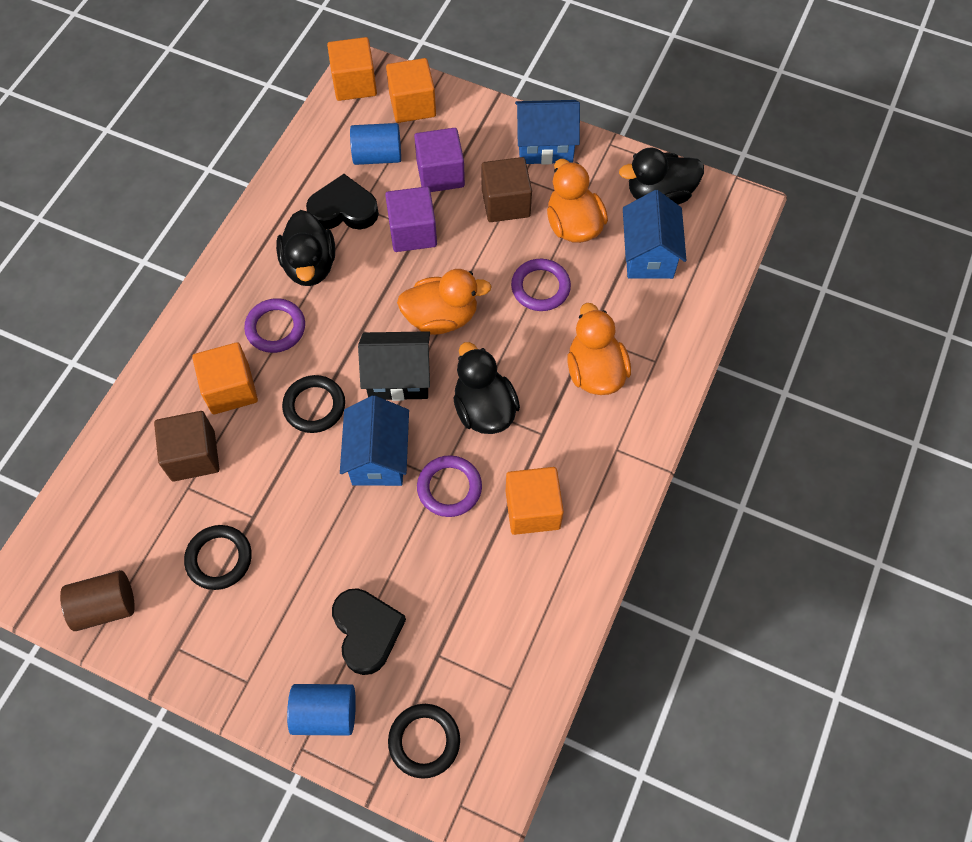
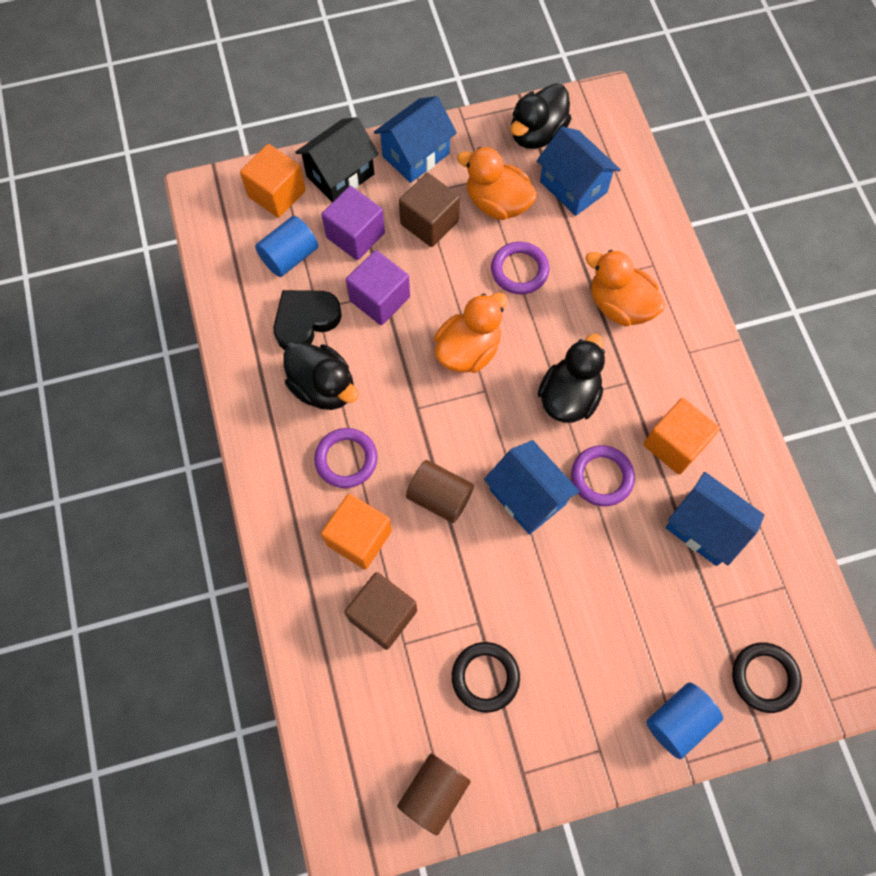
camera: 40 degrees left, 5 degrees up
black ring [282,375,345,433] -> brown cylinder [406,460,474,523]
orange cube [327,37,377,101] -> none
black heart [332,588,406,675] -> none
black house [358,331,430,401] -> black house moved to [295,117,379,202]
black duck [453,342,520,434] -> black duck turned 90 degrees clockwise [538,334,605,423]
none -> blue house [666,472,764,566]

